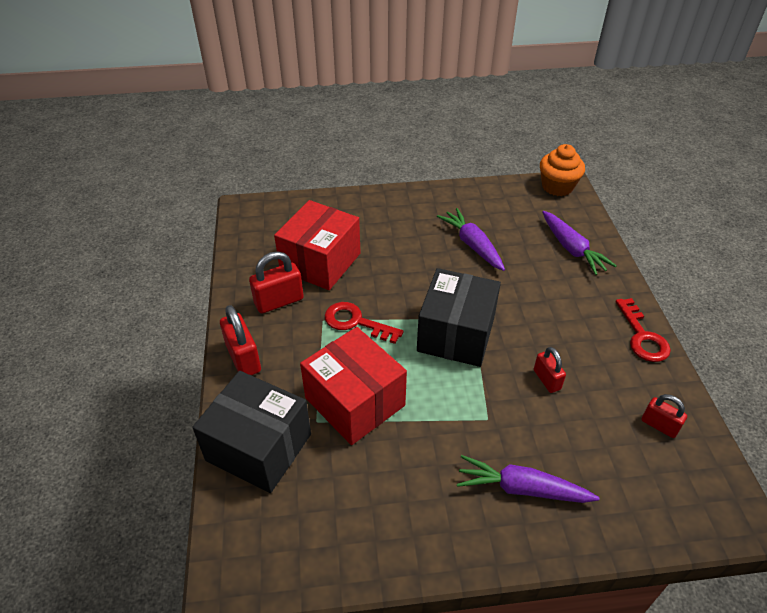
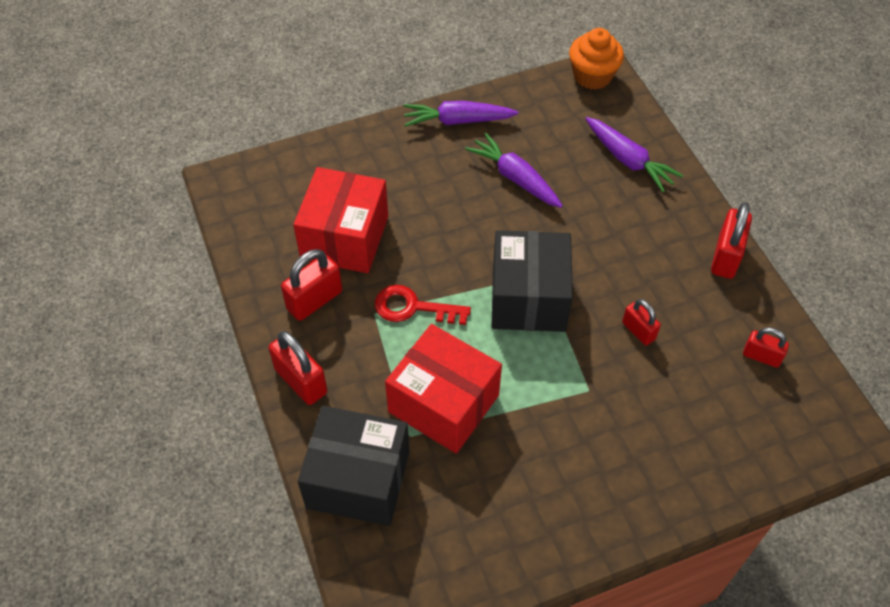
camera: 15 degrees left, 10 degrees up
purple carrot [457,455,600,503] -> purple carrot moved to [403,101,519,127]
red key [615,298,671,362] -> red padlock [711,202,752,279]

